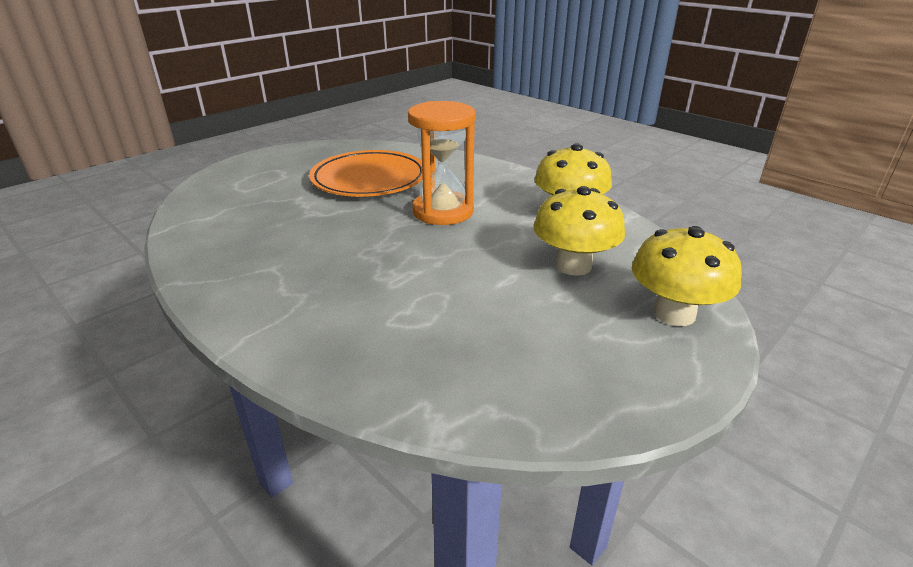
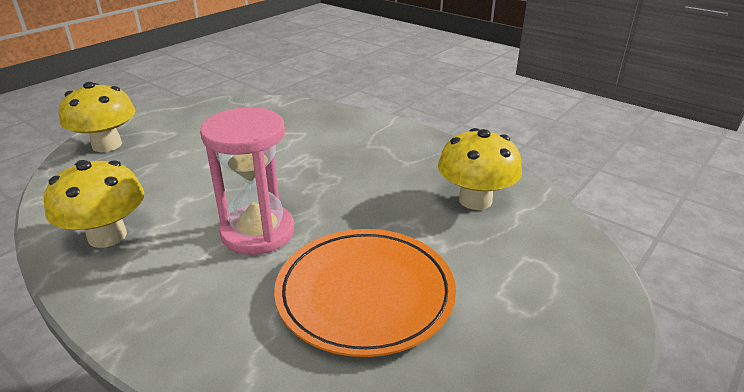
camera: 175 degrees right, 0 degrees up
orange hourglass [408,101,476,225] -> pink hourglass [200,107,294,255]
yellow mushroom [533,186,625,276] -> yellow mushroom moved to [438,128,522,210]

